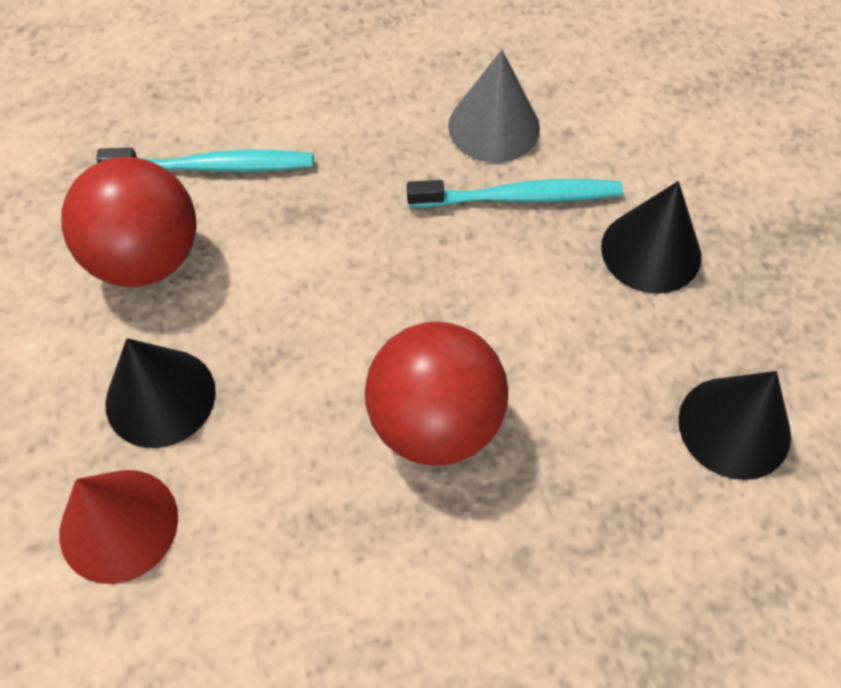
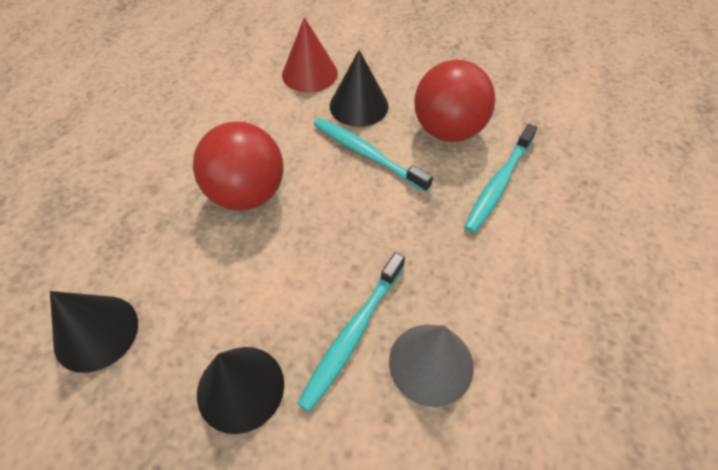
camera: 125 degrees right, 5 degrees down
none -> turquoise toothbrush [314,118,433,192]

